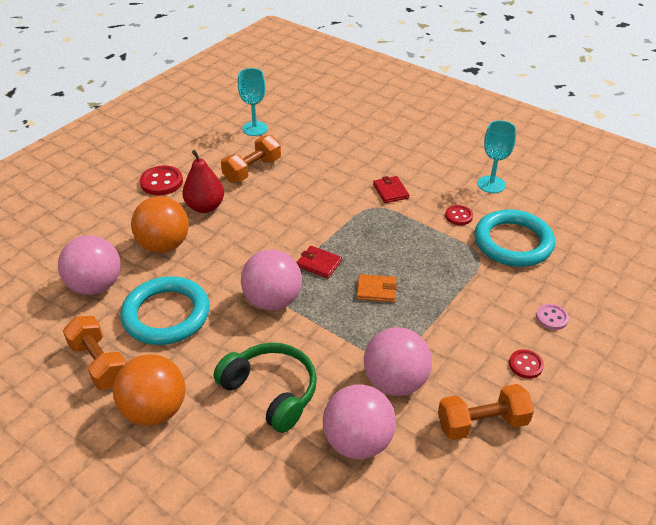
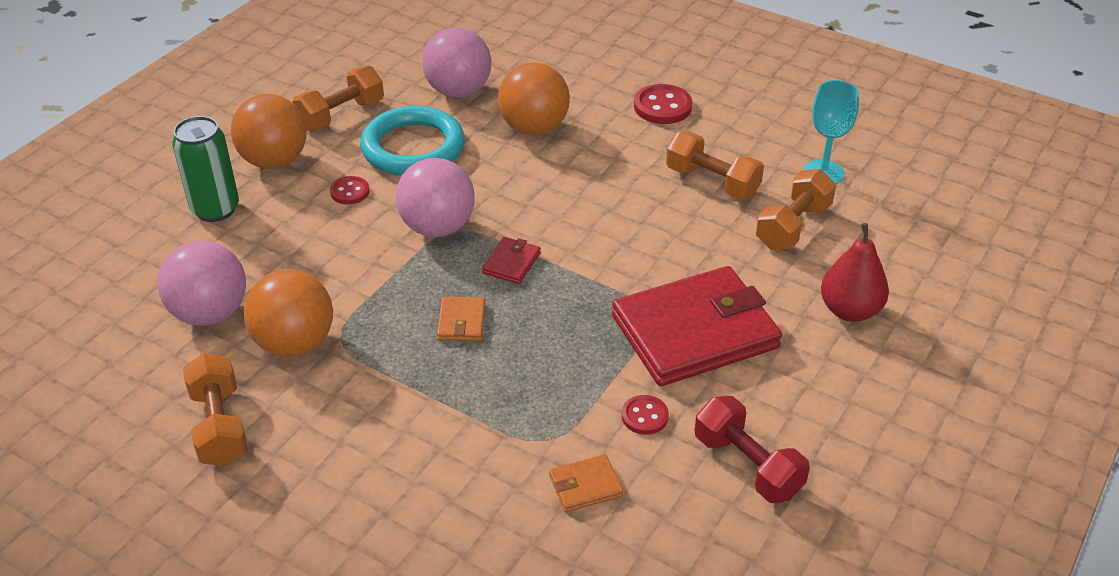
camera: 85 degrees right, 0 degrees up
red pear [183,150,224,213] -> red pear moved to [821,223,889,322]
green headphones [214,343,317,433] -> none
pink ball [364,327,432,396] -> orange ball [244,269,333,357]
red wallet [373,176,409,203] -> red wallet [612,266,782,386], size x2.47
turquoise ring [474,210,555,267] -> orange wallet [549,454,623,512]
turquoise goblet [477,120,516,193] -> red dumbbell [695,396,810,503]
red button [509,349,544,379] -> red button moved to [330,176,369,204]
pink button [536,304,569,330] -> none
none -> green can [172,116,239,222]
none -> orange dumbbell [756,169,836,250]

